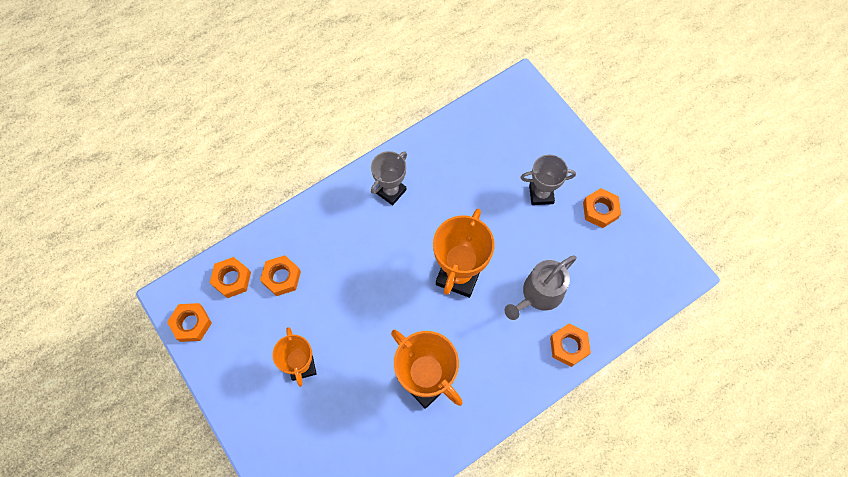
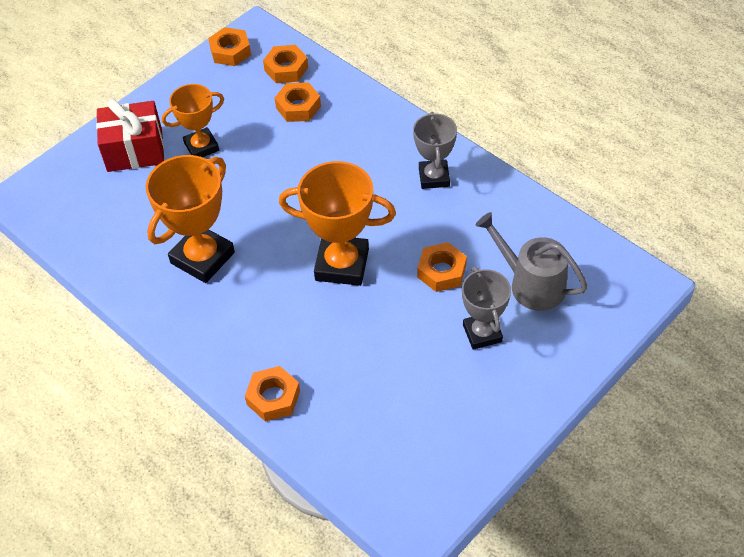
camera: 80 degrees right, 15 degrees down
grey trophy [371,151,407,205] -> grey trophy turned 60 degrees clockwise [413,112,457,189]
grey watering can [505,255,577,320] -> grey watering can moved to [476,212,588,311]
orange nut [583,188,621,228] -> orange nut moved to [417,242,467,292]
none -> red gift [96,99,164,172]

